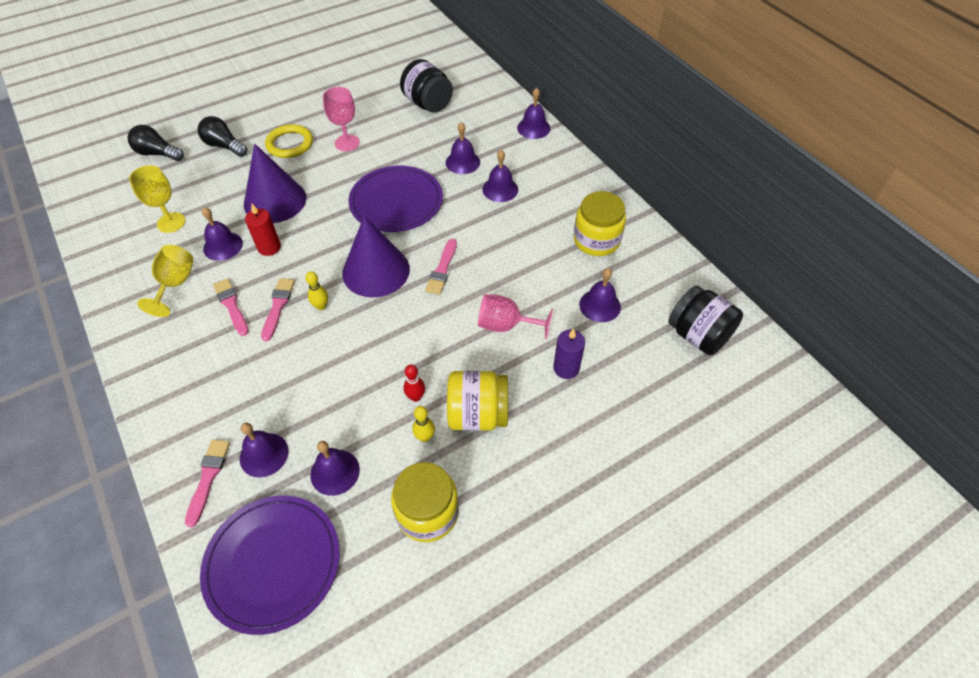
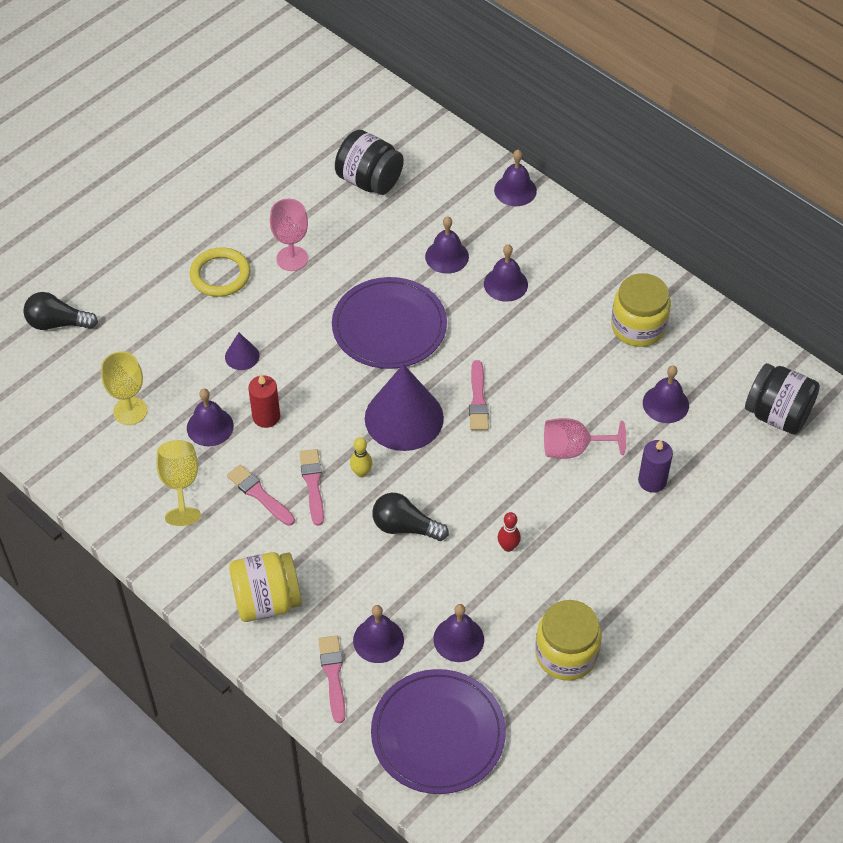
camera: 15 degrees left, 0 degrees up
black light bulb [198,116,247,157] -> black light bulb moved to [372,493,449,541]
purple cone [244,144,306,223] -> purple cone [225,333,259,370], size x0.45
yellow bowling pin [412,406,435,442] -> none
yellow jar [447,371,508,431] -> yellow jar moved to [229,552,302,622]

